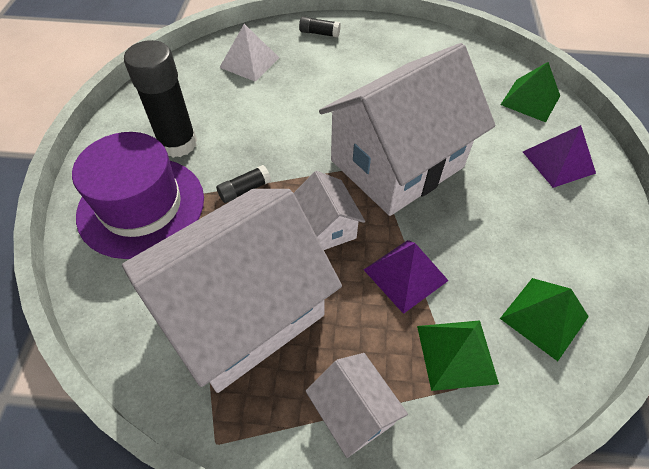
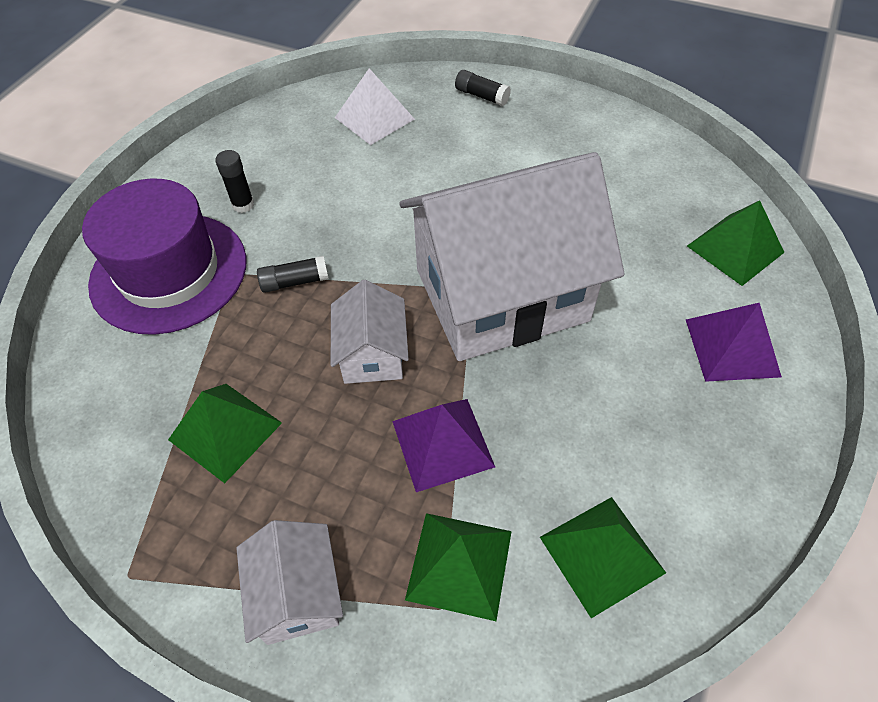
camera: 20 degrees right, 0 degrees up
white house [122,189,342,393] -> green pyramid [168,384,282,483]
black glue stick [124,40,197,158] -> black glue stick [215,150,254,213], size x0.46

